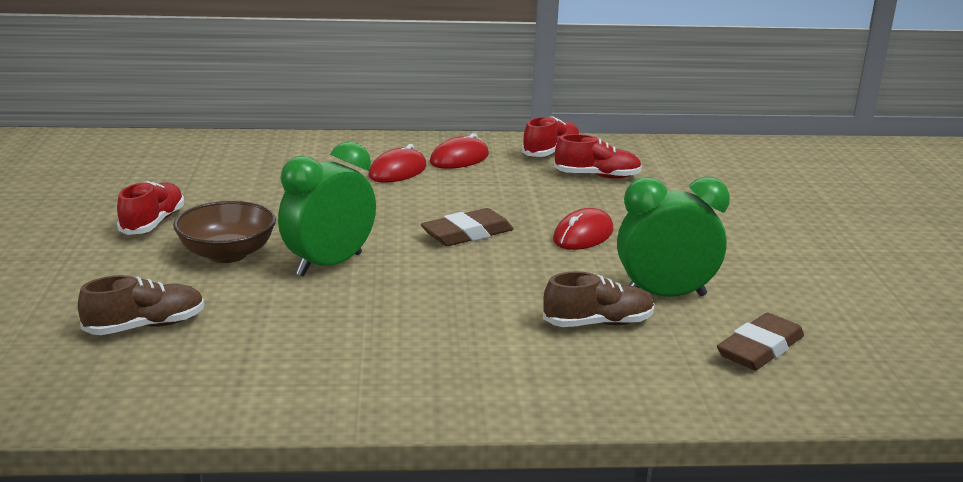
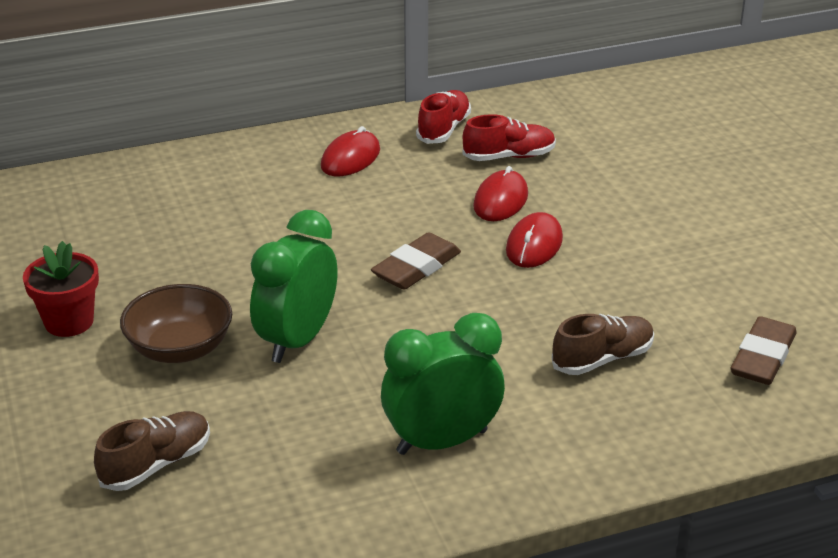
camera: 15 degrees left, 10 degrees up
red shoe [117,181,184,235] -> red flower pot [23,241,99,337]
red mouse [368,144,427,183] -> red mouse moved to [473,166,528,221]
green clock [617,177,730,297] -> green clock moved to [381,313,505,455]

